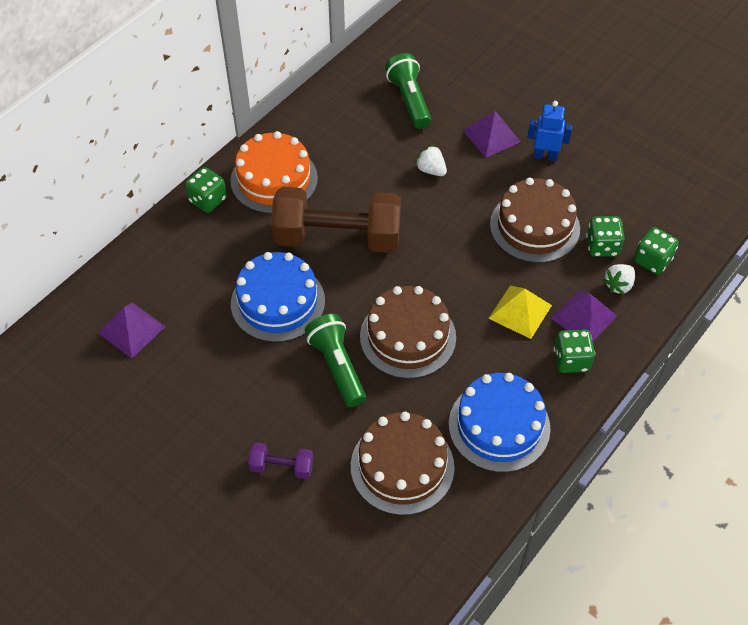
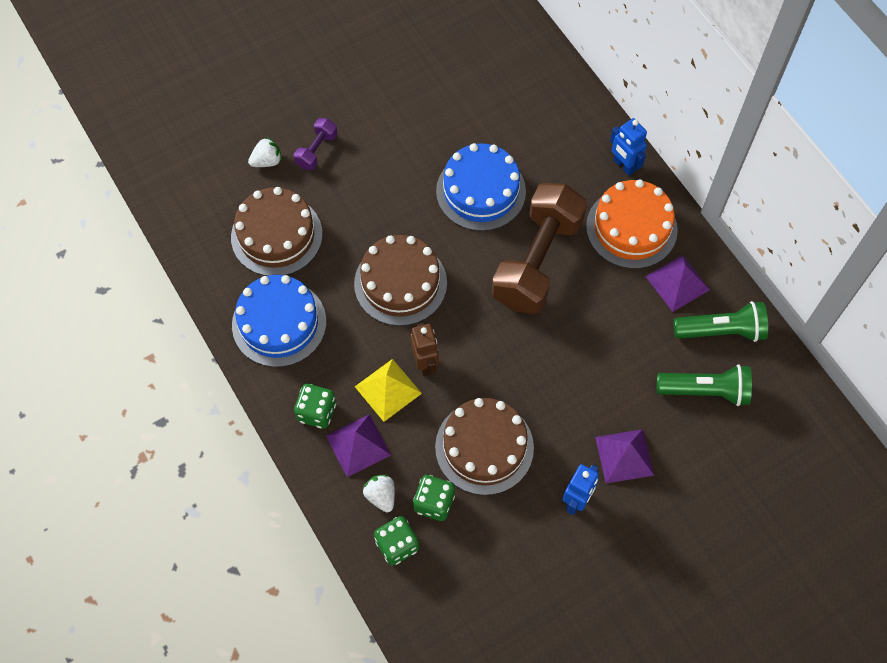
camera: 110 degrees right, 10 degrees up
purple pyramid [98,302,166,358] -> purple pyramid moved to [646,255,710,312]
green dice [185,167,227,213] -> blue robot [610,118,647,176]
green flashlight [305,314,366,407] -> green flashlight moved to [673,301,768,342]
white strawberry [415,145,447,176] -> white strawberry moved to [248,137,282,167]
none -> brown robot [410,323,439,376]

